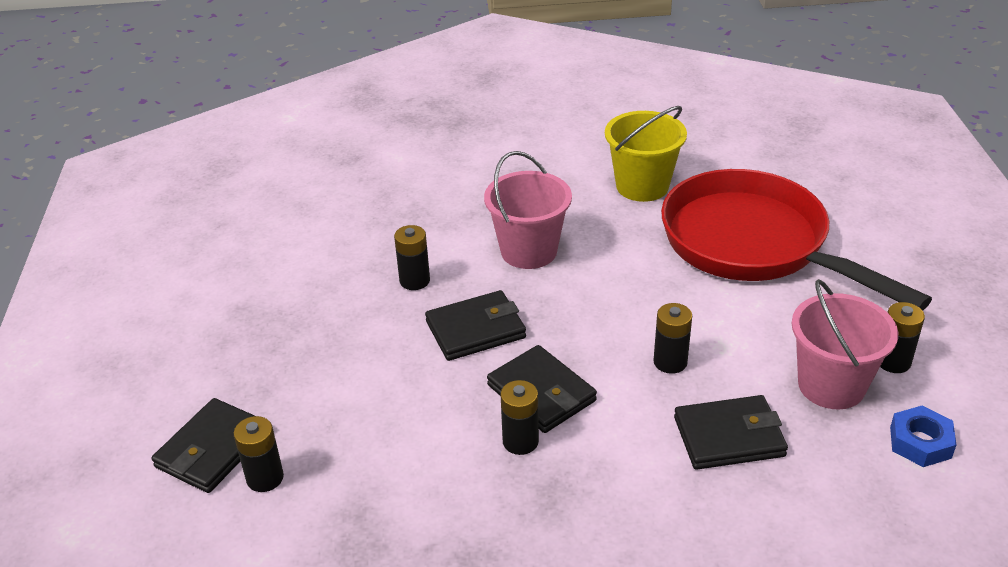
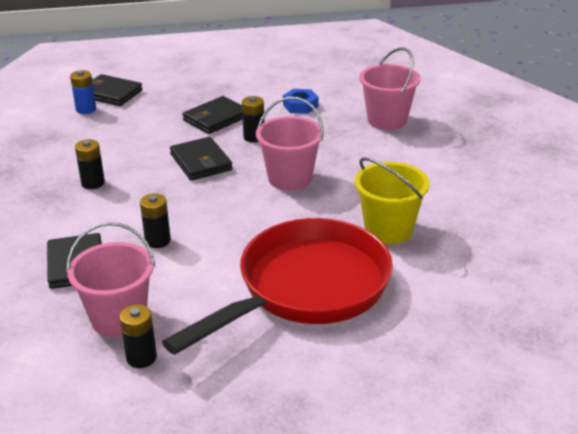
camera: 85 degrees right, 5 degrees down
black battery [234,416,284,492] -> blue battery [70,70,96,114]
black wallet [487,345,597,433] -> black wallet moved to [183,96,243,134]
blue nut [890,406,956,467] -> blue nut moved to [283,89,319,114]
none -> pink bucket [359,48,420,130]

